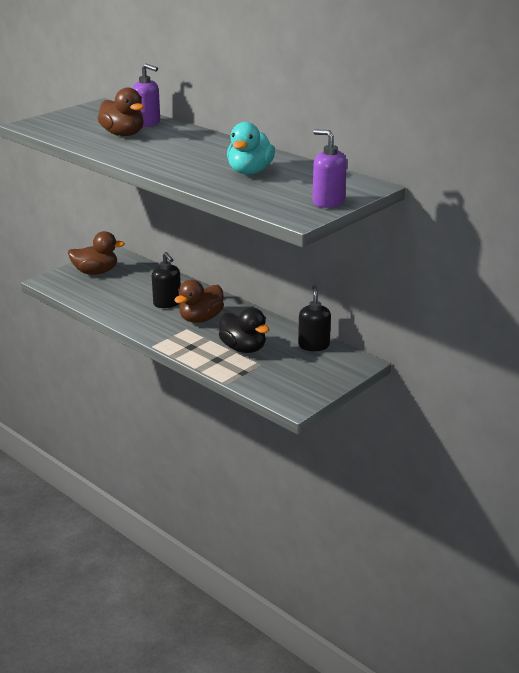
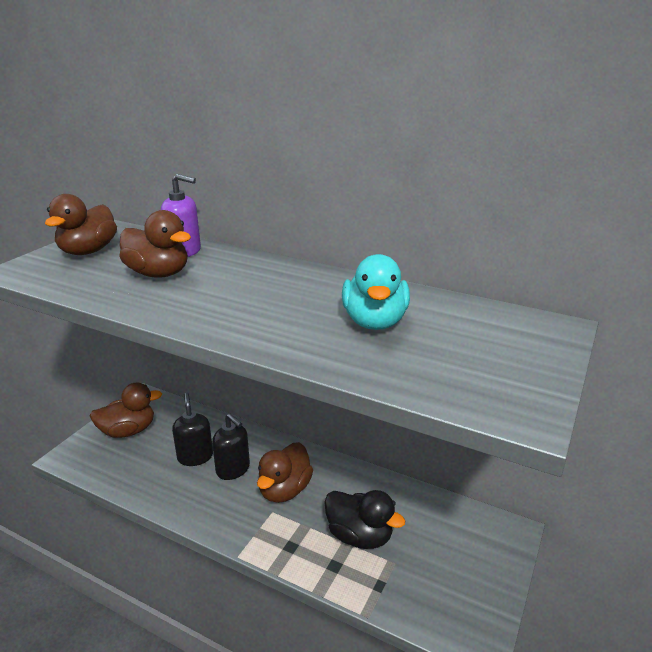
camera: 15 degrees left, 0 degrees up
black soap dispenser [298,285,331,351] -> black soap dispenser moved to [172,392,213,466]
purple soap dispenser [312,130,347,208] -> none
none -> brown duck [45,194,117,255]

